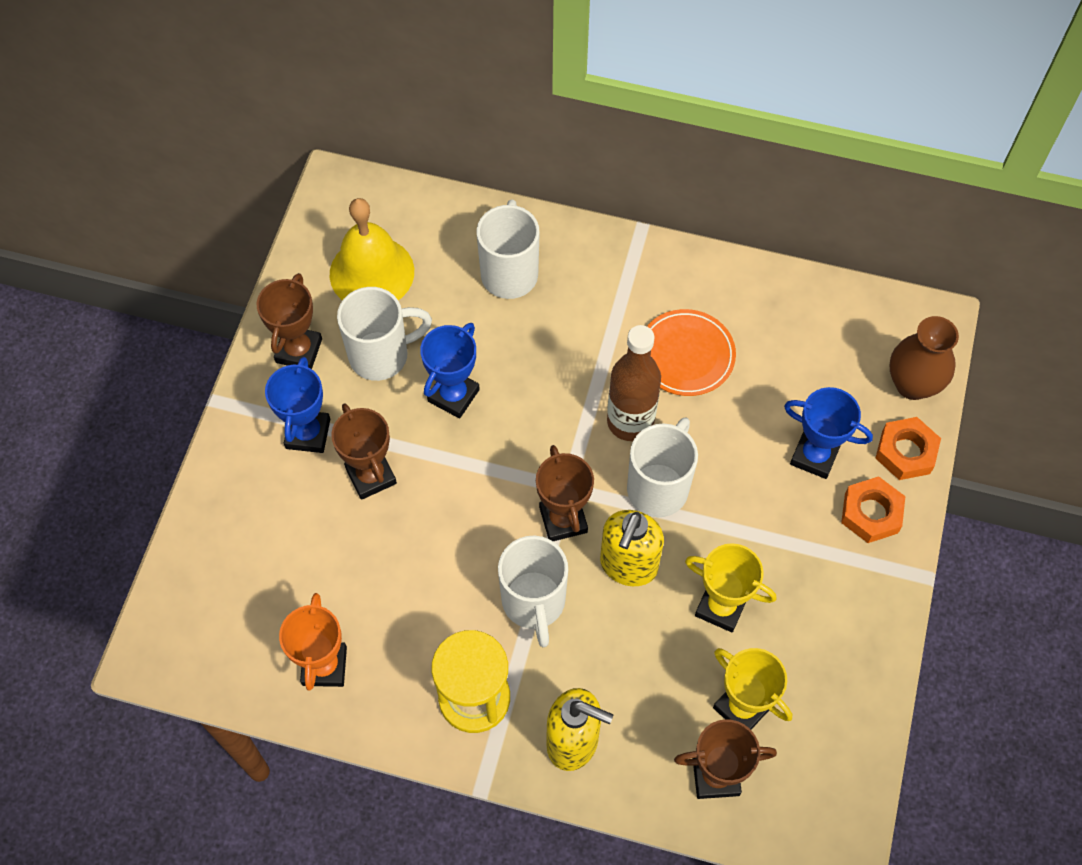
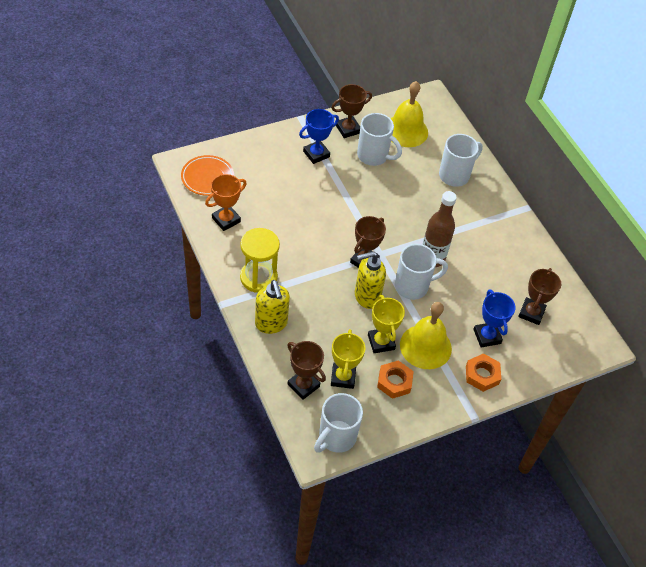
camera: 45 degrees right, 10 degrees down
brown trophy [331,403,397,500] -> brown trophy moved to [518,268,561,325]
blue trophy [420,323,480,418] -> none
white mug [498,536,568,647] -> white mug moved to [314,393,363,453]
orange plate [647,309,736,396] -> orange plate moved to [181,155,234,196]
orange nut [875,417,941,480] -> orange nut moved to [377,360,414,399]
brown vase [890,316,959,400] -> none
none -> yellow bell [400,302,452,369]

